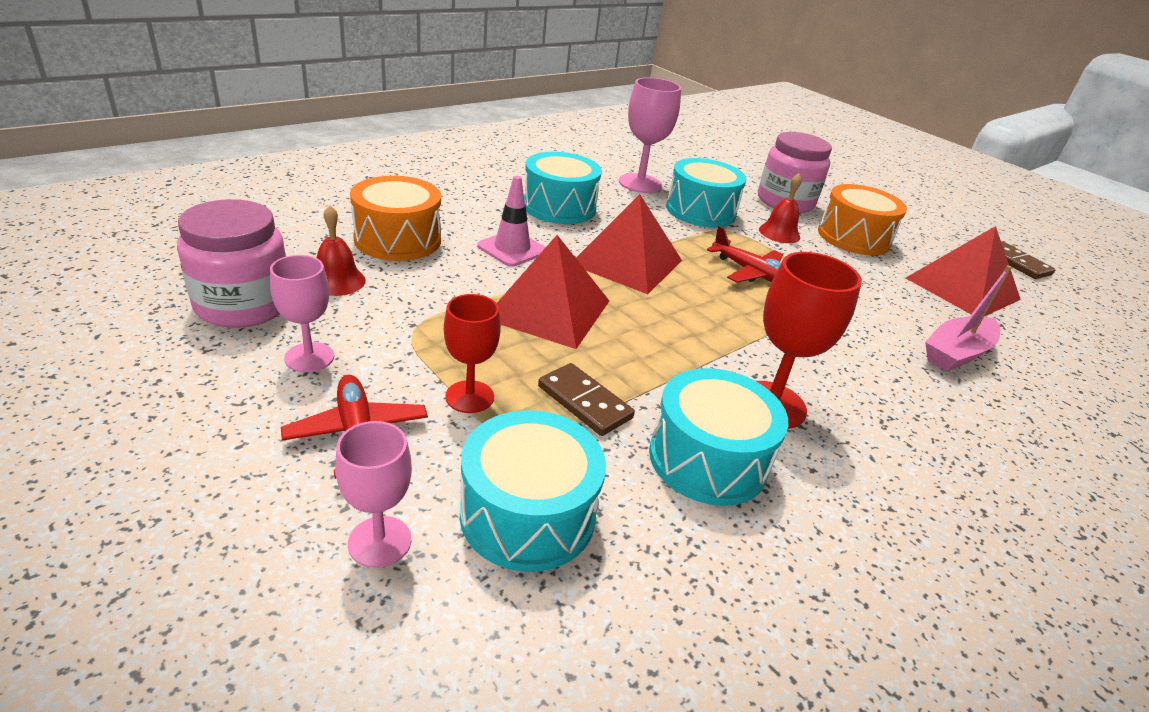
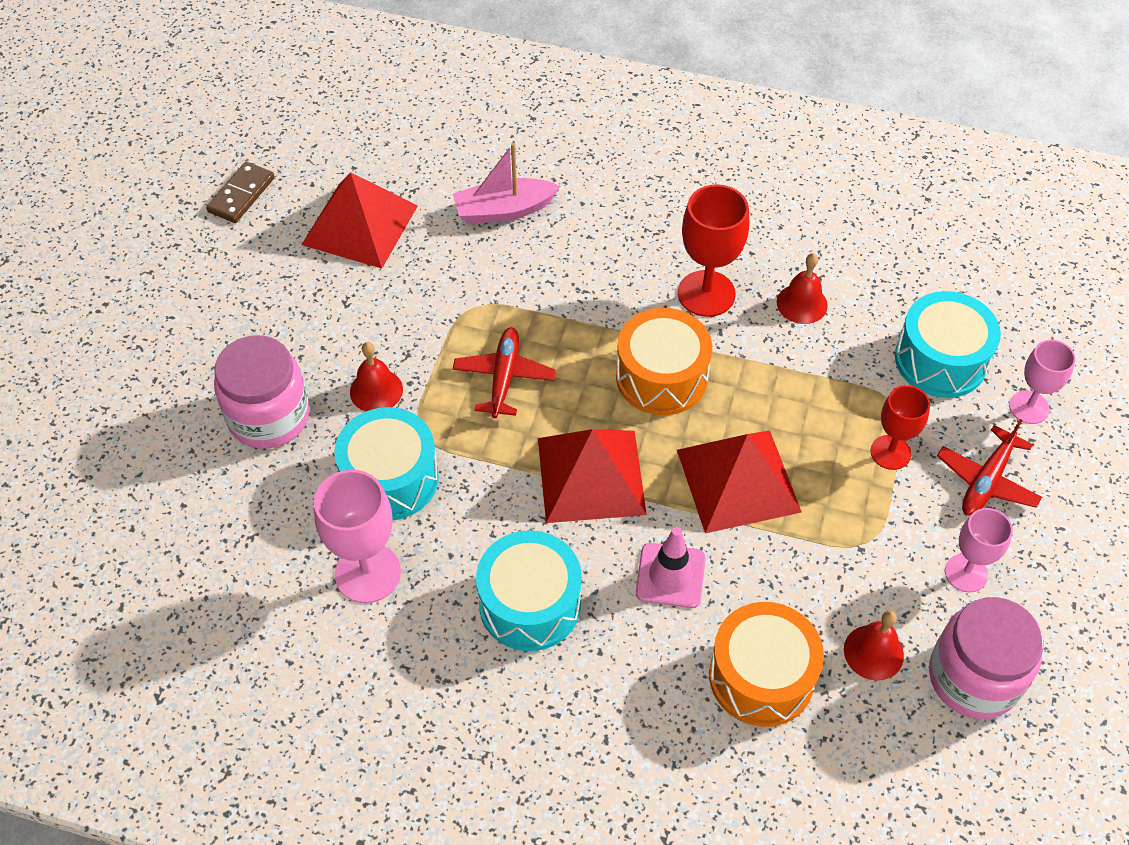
camera: 120 degrees left, 20 degrees up
brown domino [538,363,635,436] -> none
turquoise drum [649,368,788,506] -> red bell [777,253,828,324]
orange drum [818,184,907,256] -> orange drum moved to [616,308,712,415]
pink boat [925,265,1012,372] -> pink boat turned 150 degrees clockwise [453,143,560,224]

